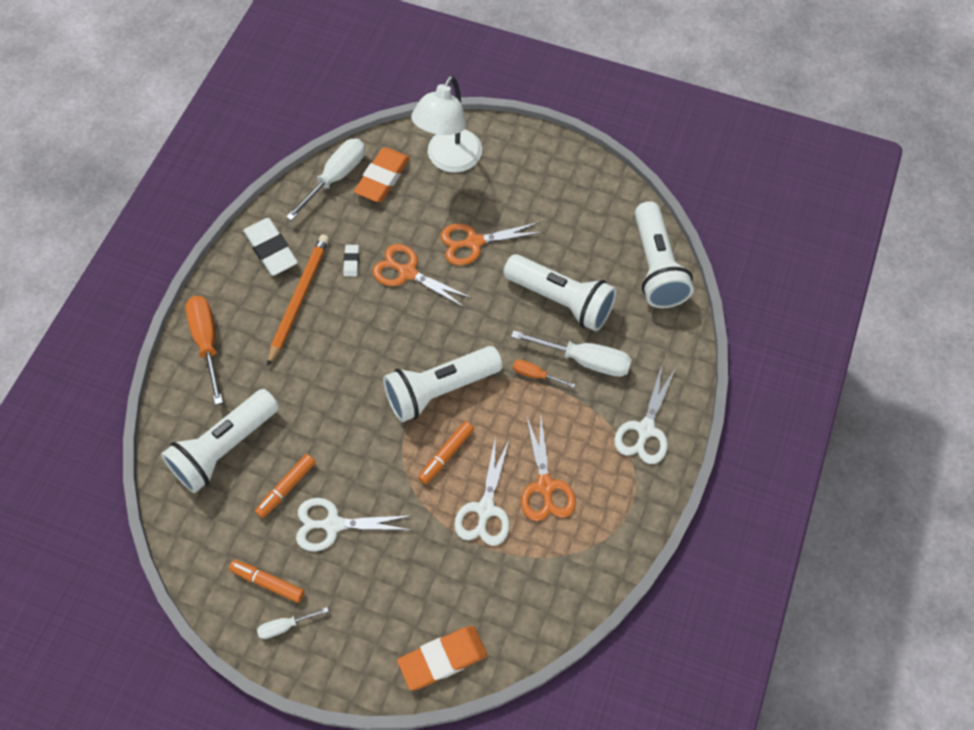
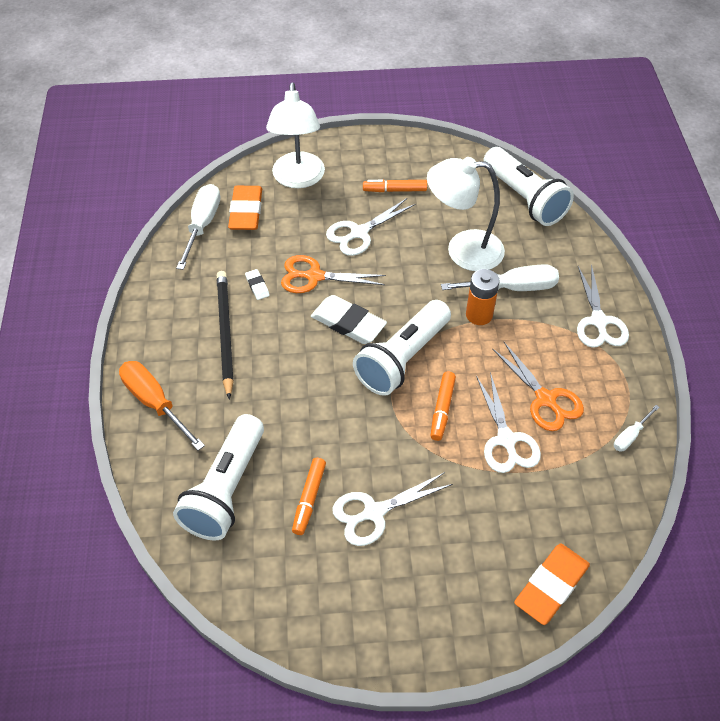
camera: 25 degrees left, 10 degrees down
orange marker [229,560,305,603] -> orange marker moved to [363,180,427,192]
white eraser [243,218,298,276] -> white eraser moved to [311,295,387,344]
white screwdriver [257,607,328,639] -> white screwdriver moved to [614,405,659,451]
orange pencil [267,235,329,367] -> black pencil [217,271,234,400]
orange scissors [440,222,544,266] -> white scissors [326,198,415,256]
white flashlight [503,254,617,331] -> white lamp [427,157,505,271]
orange screwdriver [513,359,576,388] -> orange battery [466,269,500,325]

